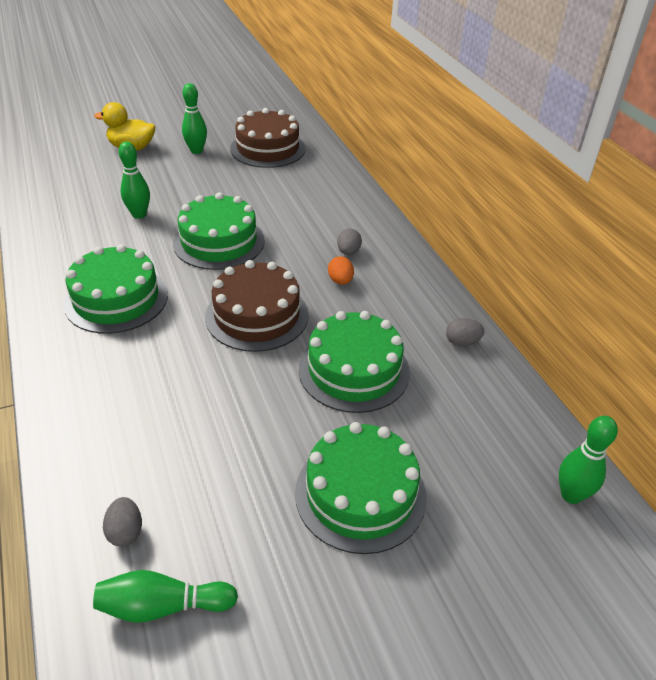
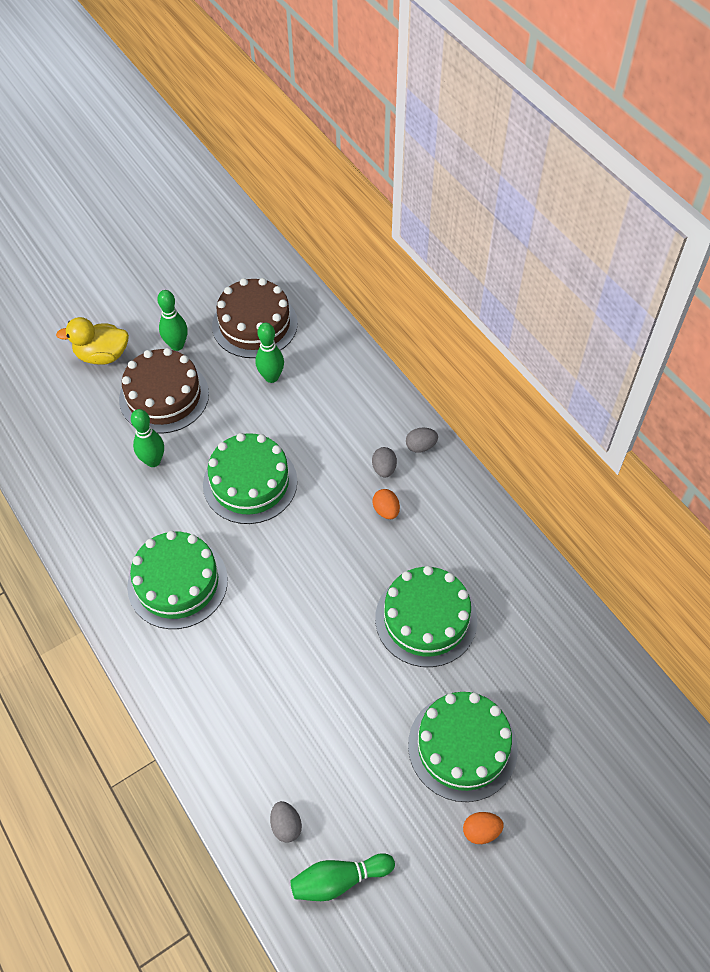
camera: 10 degrees left, 15 degrees up
brown cake [205,260,309,352] -> brown cake moved to [119,348,209,434]
grey egg [446,318,484,346] -> grey egg moved to [406,427,438,453]
green bowling pin [559,416,618,504] -> green bowling pin moved to [255,323,284,383]
none -> orange egg [463,812,504,844]

